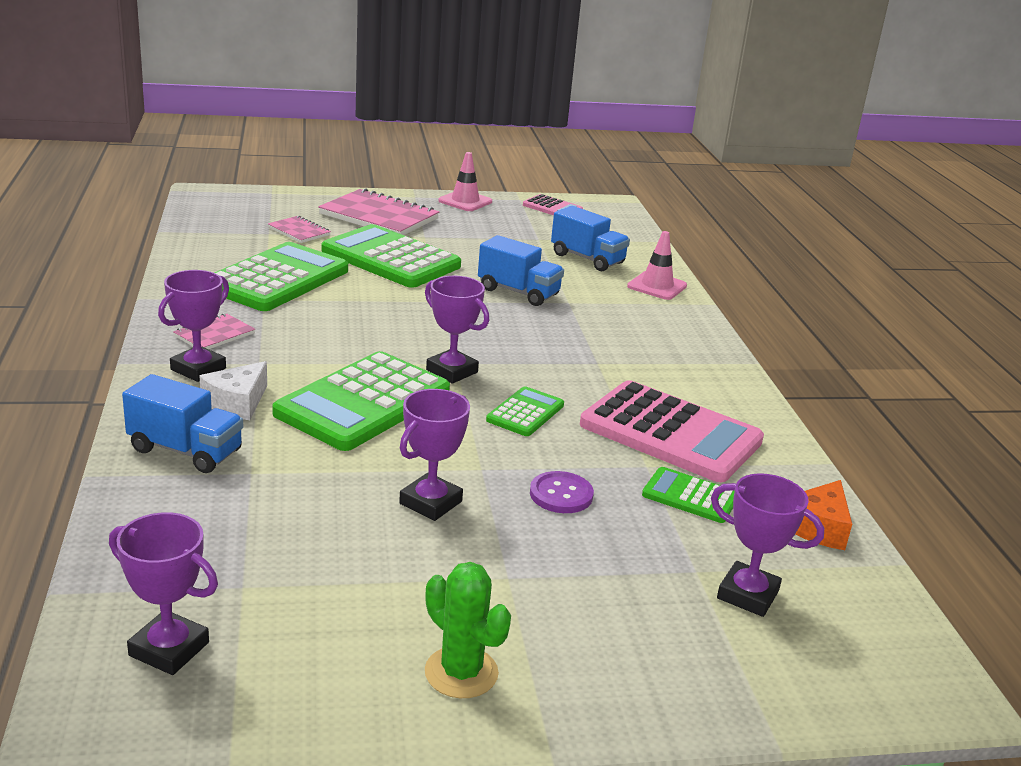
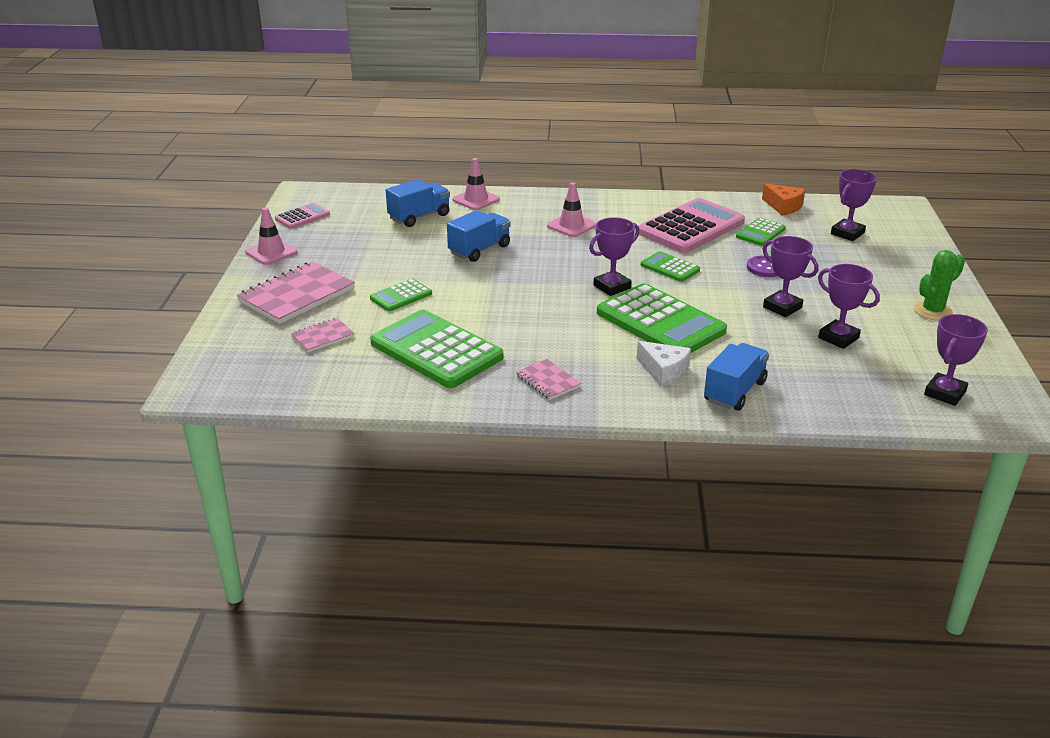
camera: 75 degrees left, 5 degrees up
purple trophy [158,270,229,382] -> purple trophy moved to [818,264,880,349]
green calculator [321,224,461,288] -> green calculator [370,279,432,311], size x0.49
none -> pink traffic cone [547,182,596,237]

